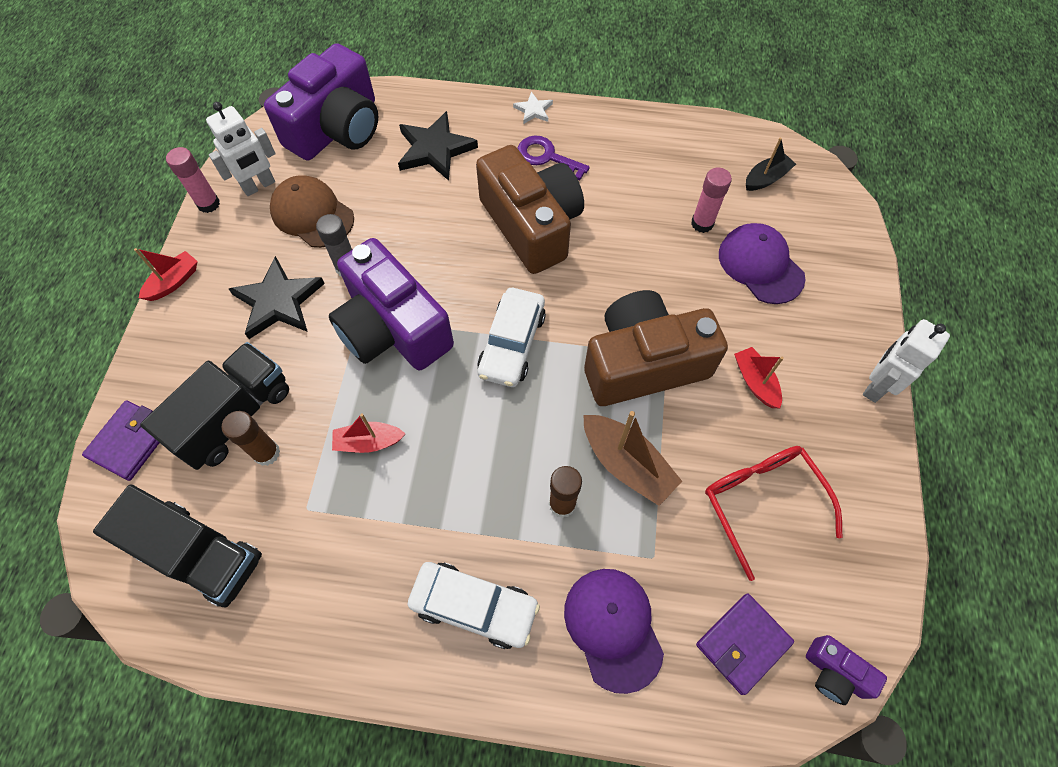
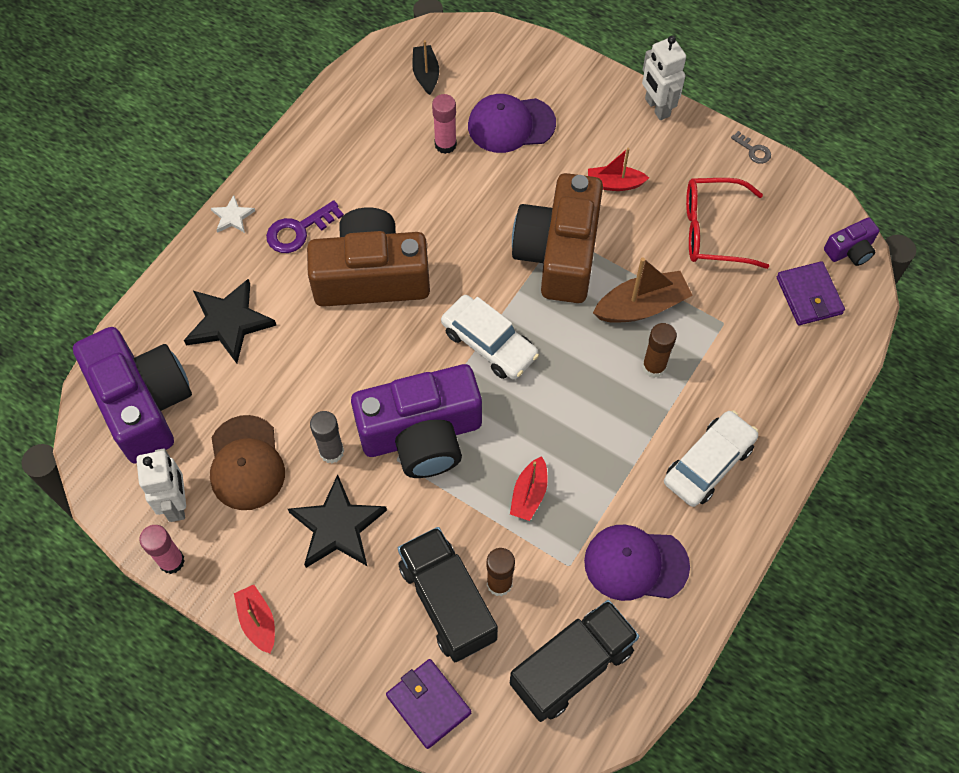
camera: 65 degrees left, 0 degrees up
brown cap [270,175,354,248] -> brown cap turned 75 degrees counterclockwise [210,415,285,510]
purple cap [564,569,664,694] -> purple cap moved to [584,525,690,601]
none -> grey key [731,131,771,164]

